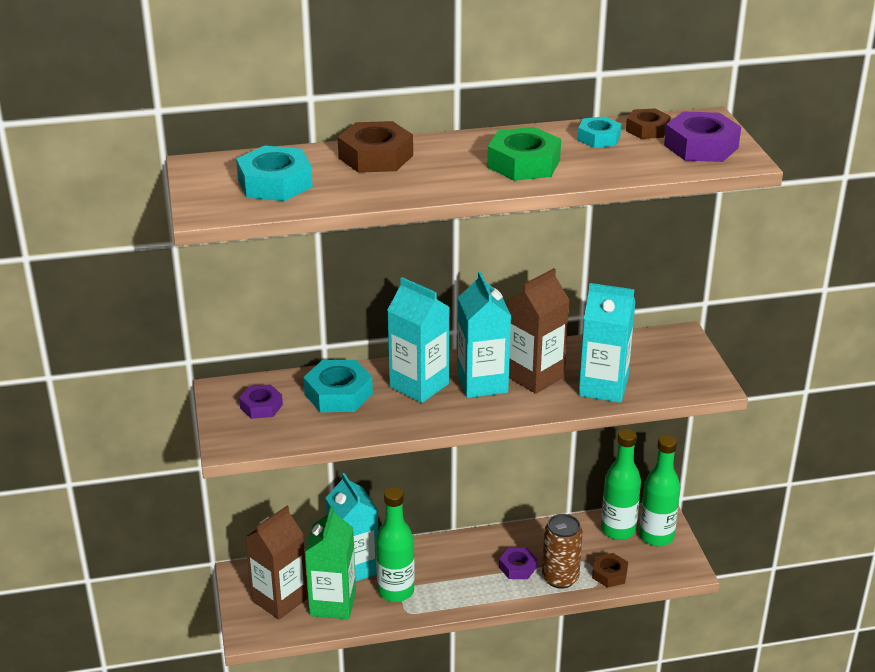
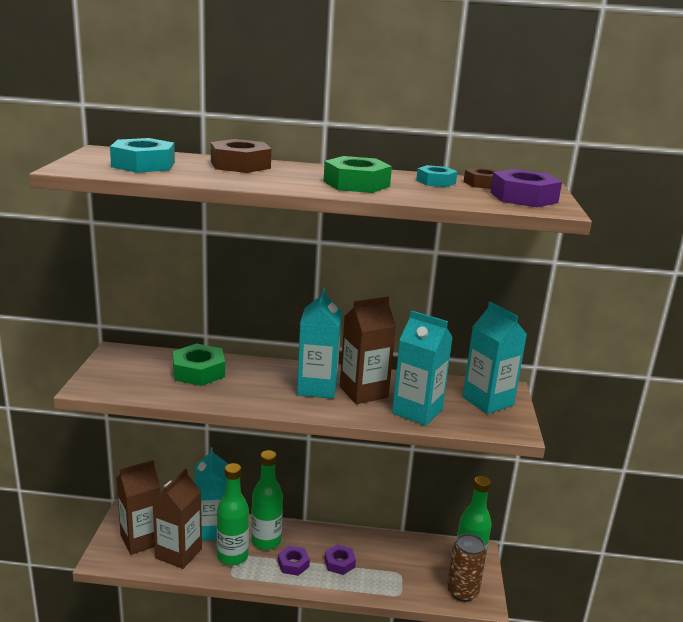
camera: 15 degrees right, 10 degrees down
purple nut [239,385,283,419] -> purple nut moved to [278,546,310,576]
turquoise nut [303,360,373,412] -> green nut [173,343,225,386]
green carton [305,506,356,620] -> brown carton [152,469,202,569]
turquoise carton [387,277,450,403] -> turquoise carton moved to [462,302,527,414]
brown can [542,514,583,589] -> brown can moved to [447,533,487,602]
brown nut [592,553,628,587] -> none
green bottle [601,429,641,540] -> green bottle moved to [251,450,283,550]

